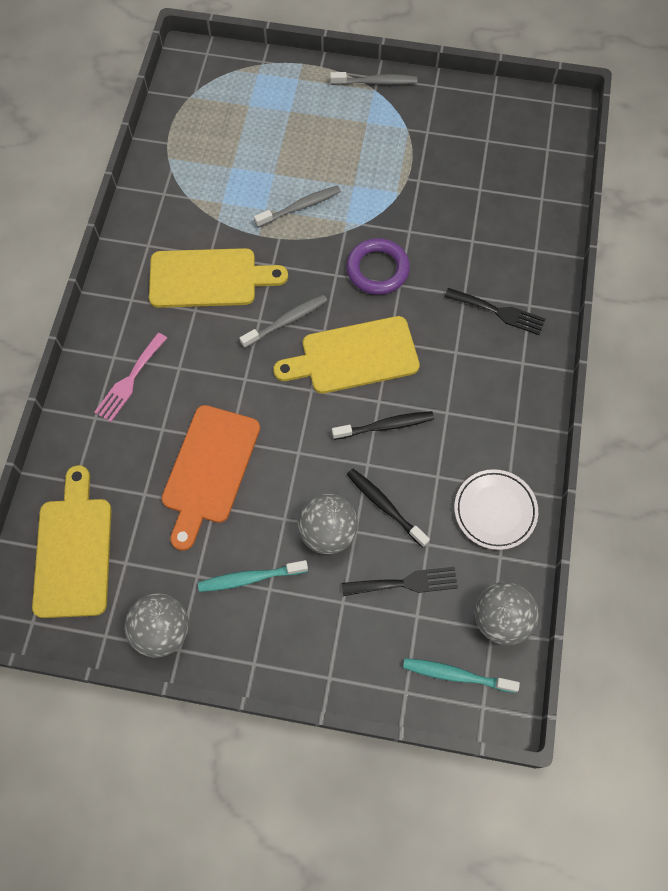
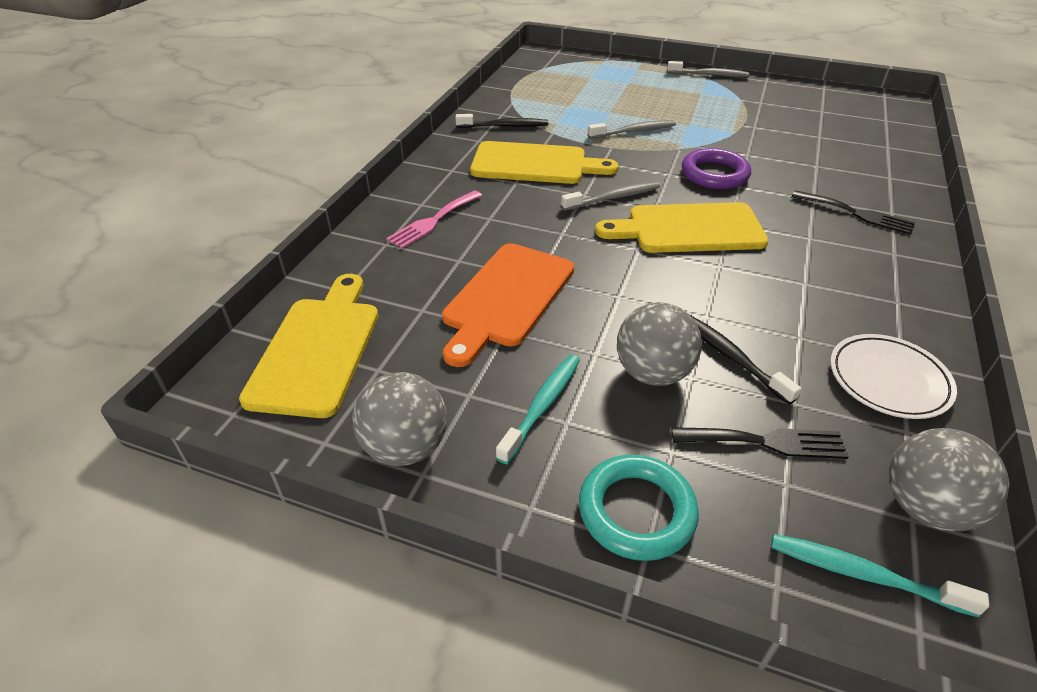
camera: 10 degrees right, 25 degrees down
turquoise toothbrush [198,560,308,592] -> turquoise toothbrush turned 120 degrees clockwise [496,355,580,464]
black toothbrush [332,411,434,440] -> black toothbrush moved to [455,114,548,128]
none -> turquoise ring [579,454,699,561]

